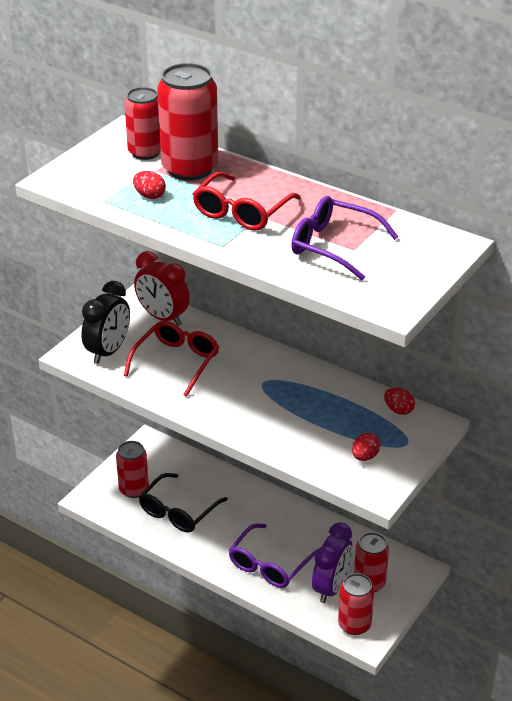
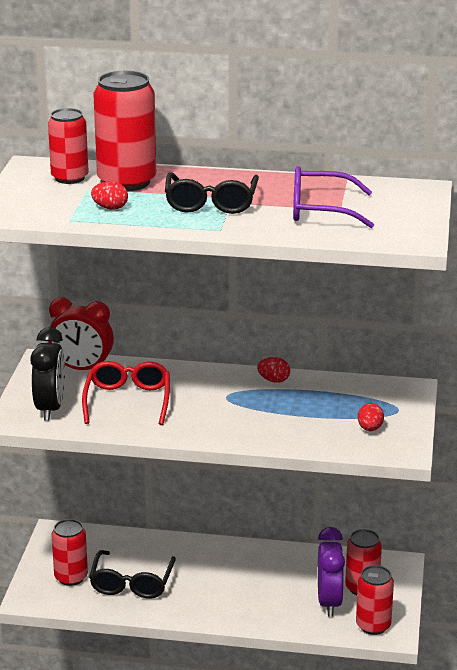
camera: 25 degrees left, 10 degrees down
red glasses [193,171,301,231] -> black glasses [165,172,259,214]
purple glasses [229,523,318,588] -> none
red egg [384,388,415,415] -> red egg moved to [257,357,290,383]

